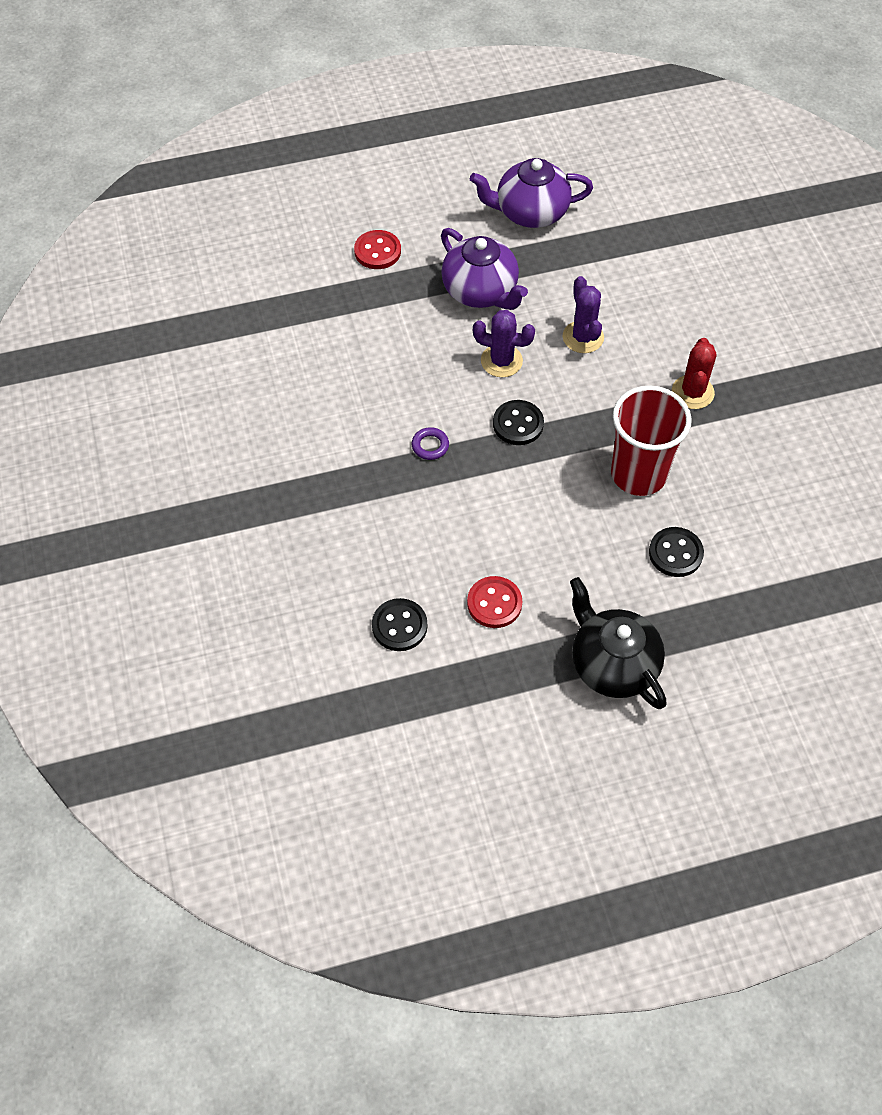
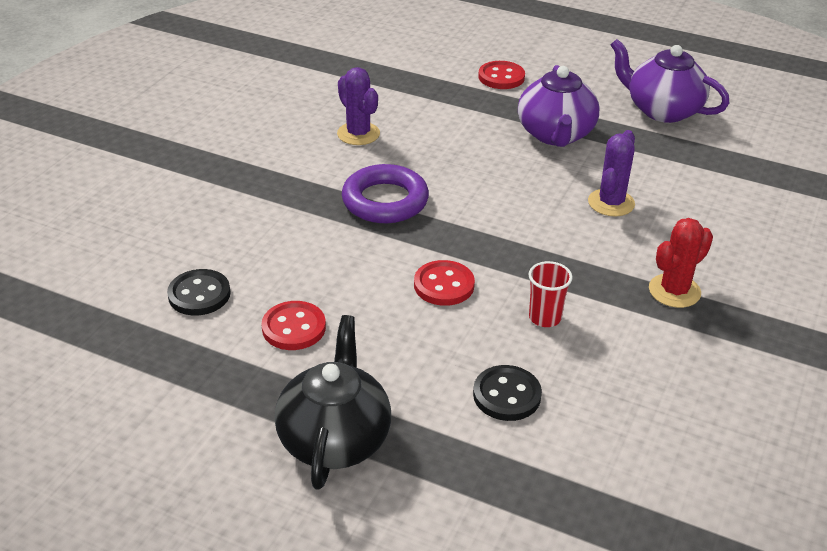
camera: 40 degrees right, 20 degrees down
purple ring [412,427,449,460] -> purple ring [342,164,429,223], size x2.16
purple cactus [473,310,535,377] -> purple cactus moved to [337,67,380,145]
black button [493,400,544,445] -> none
red cup [611,386,692,496] -> red cup [528,261,573,327], size x0.48
none -> red button [414,260,475,306]

